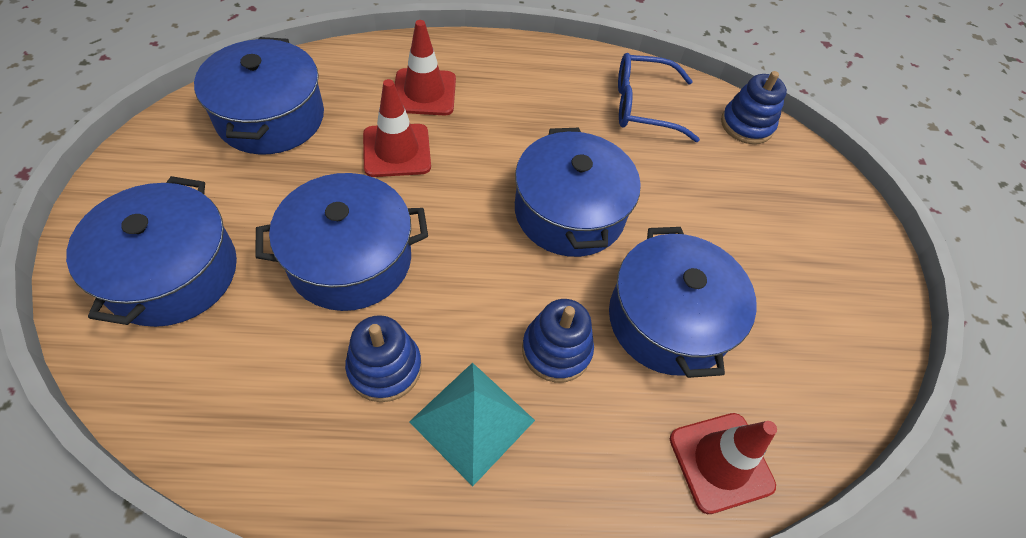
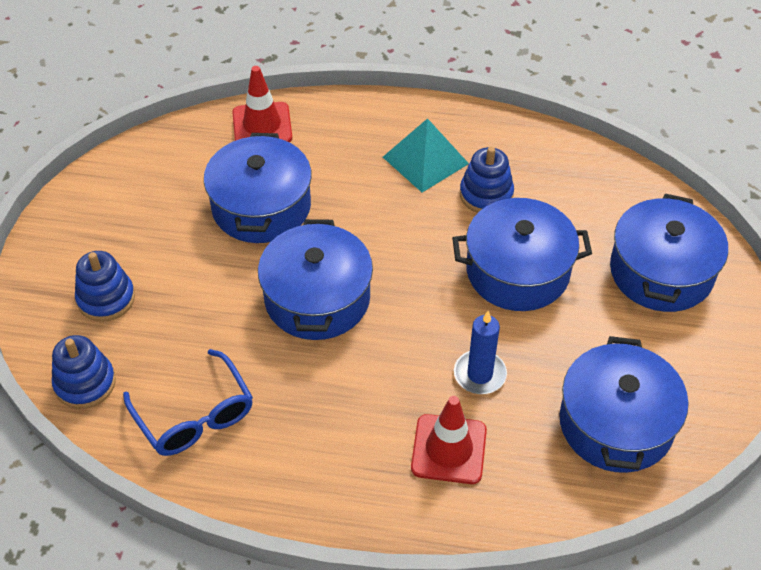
camera: 165 degrees left, 5 degrees down
red traffic cone [363,79,431,177] -> blue candle [454,311,507,394]
blue stacking toy [522,299,594,383] -> blue stacking toy moved to [75,251,135,322]
blue glasses [618,53,700,142] -> blue glasses turned 45 degrees clockwise [123,349,253,456]

